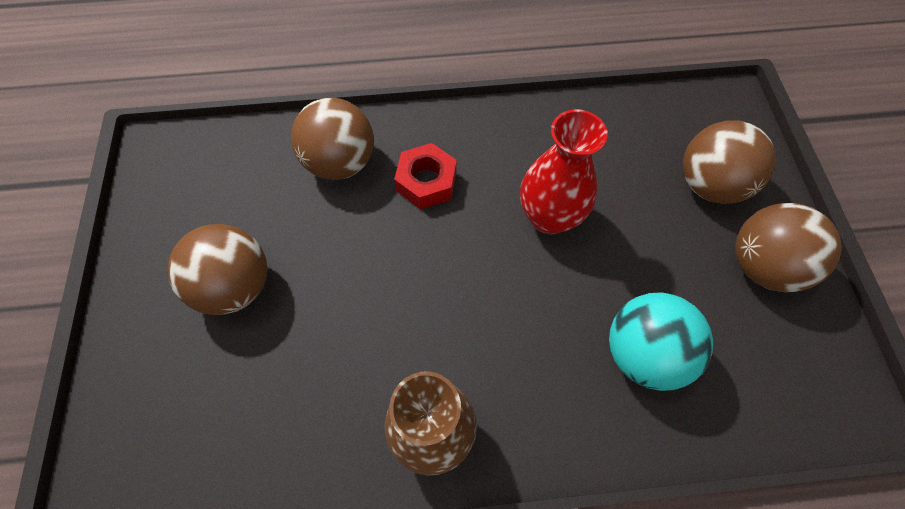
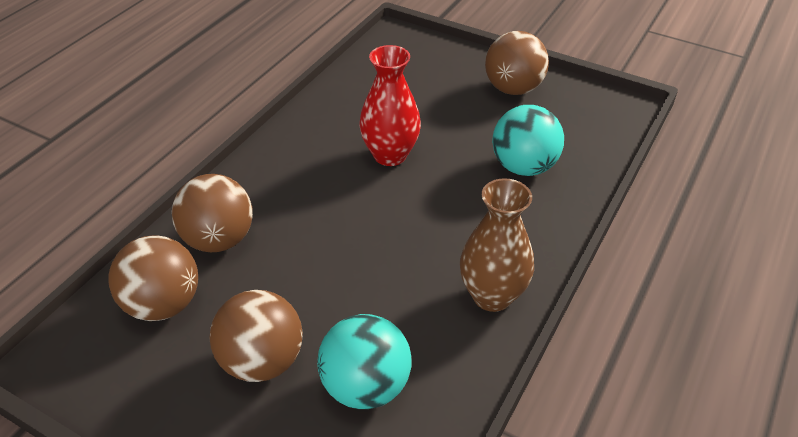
camera: 55 degrees left, 20 degrees down
red nut [394,143,457,209] -> none
brown ball [683,120,776,204] -> brown ball moved to [108,236,198,321]
none -> turquoise ball [317,314,412,409]

